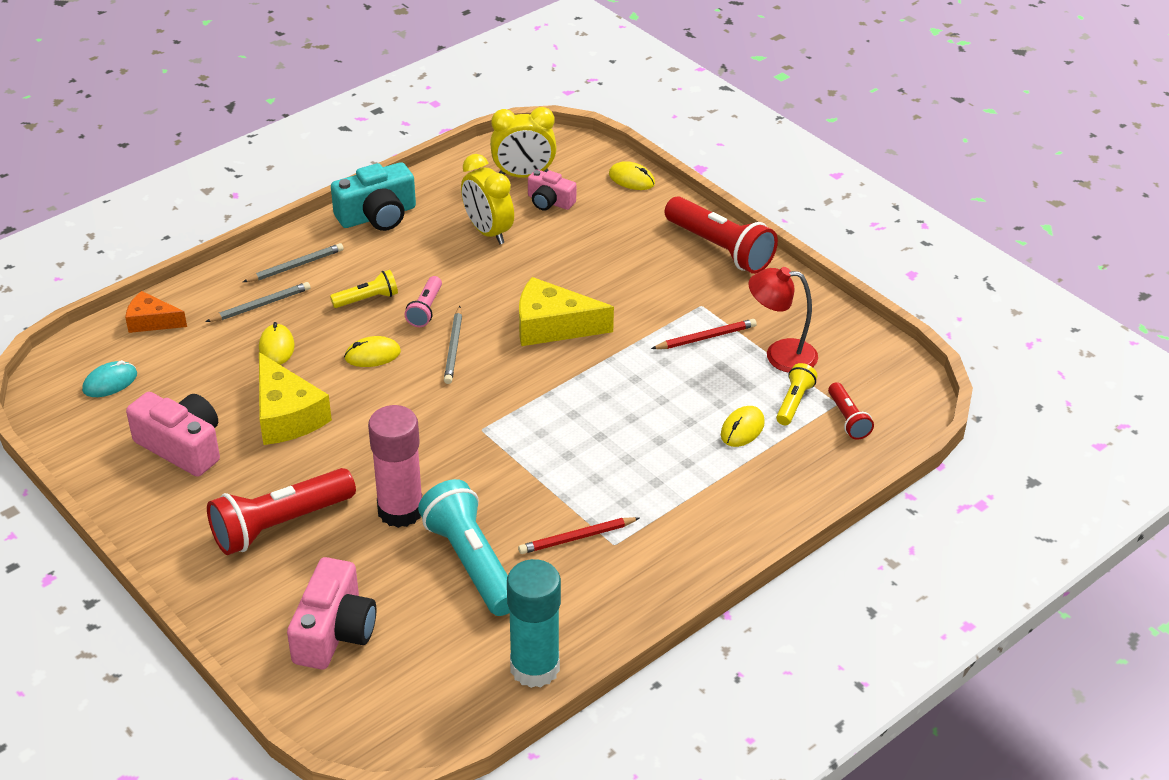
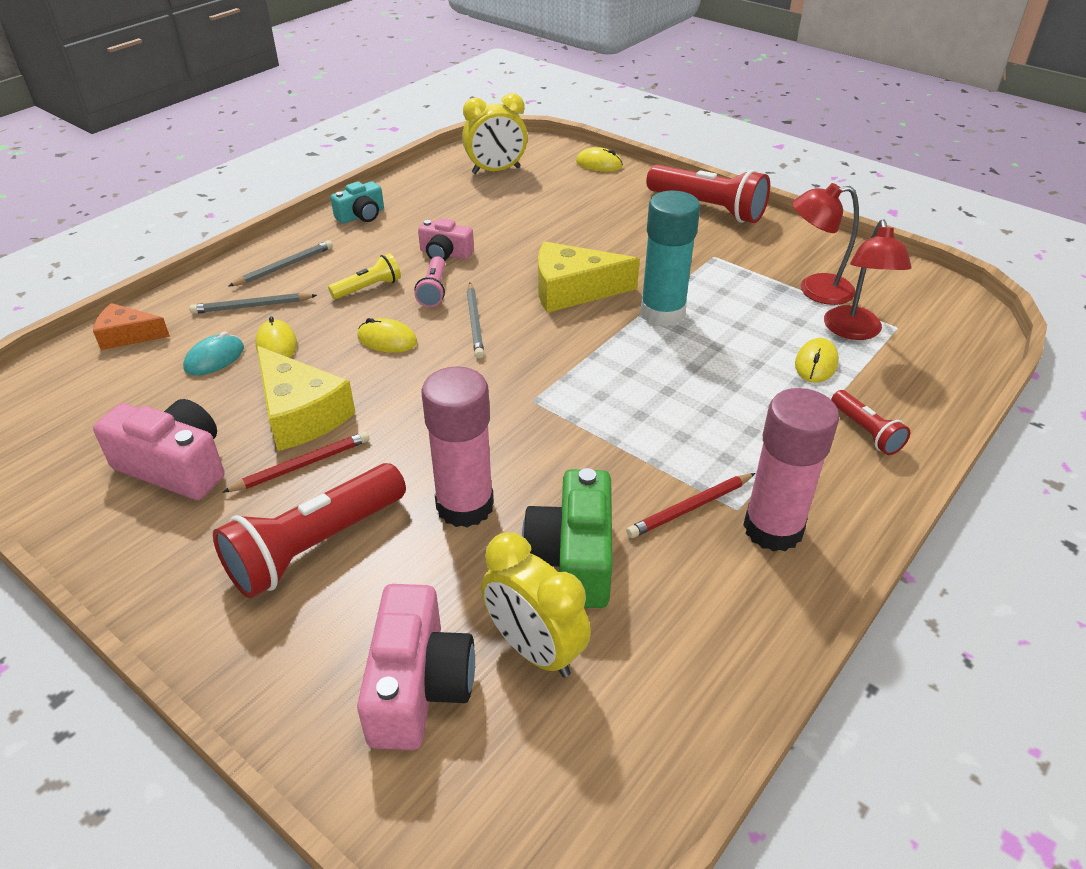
camera: 10 degrees left, 0 degrees up
turquoise mouse [82,360,137,397] -> turquoise mouse moved to [183,332,244,376]
grey pencil [205,282,310,322] -> grey pencil turned 150 degrees counterclockwise [189,293,317,314]
turquoise camera [331,162,416,231] -> turquoise camera [331,181,384,224], size x0.61
yellow mouse [344,336,401,367] -> yellow mouse turned 45 degrees clockwise [357,318,417,353]
turquoise flashlight [418,479,510,616] -> green camera [522,468,612,608]
yellow clock [461,154,514,244] -> yellow clock moved to [481,533,591,677]
turquoise glue stick [507,559,561,688] -> turquoise glue stick moved to [640,191,700,326]
pink camera [528,169,576,211] -> pink camera moved to [418,218,474,261]
red pencil [651,319,757,349] -> red pencil moved to [222,431,369,493]
yellow flashlight [776,363,817,425] -> red lamp [824,219,911,340]
red flashlight [828,382,874,440] -> red flashlight moved to [831,390,910,455]
none -> pink glue stick [743,388,839,552]

